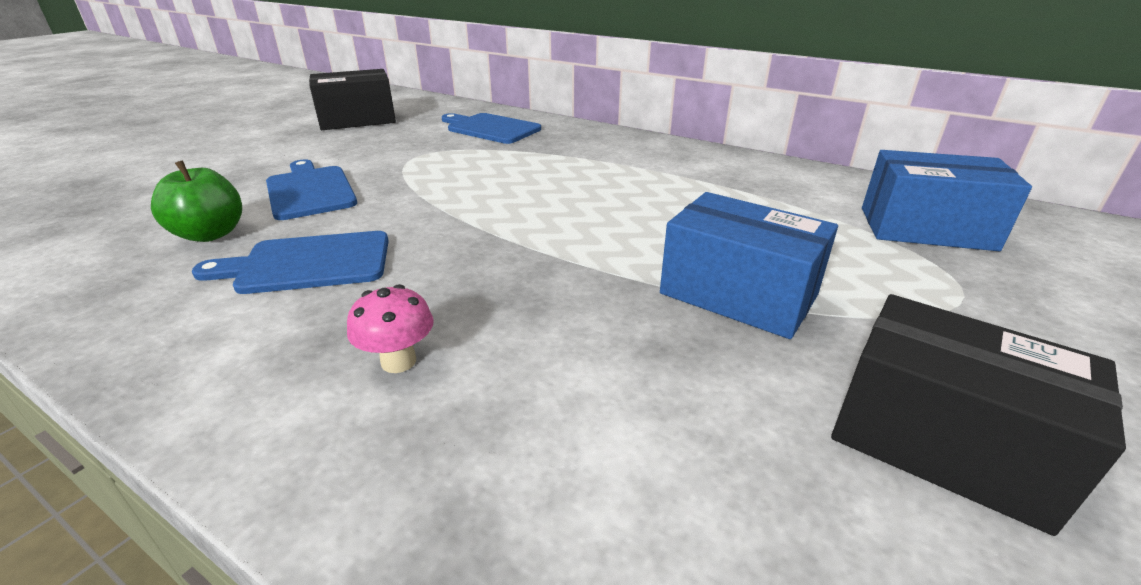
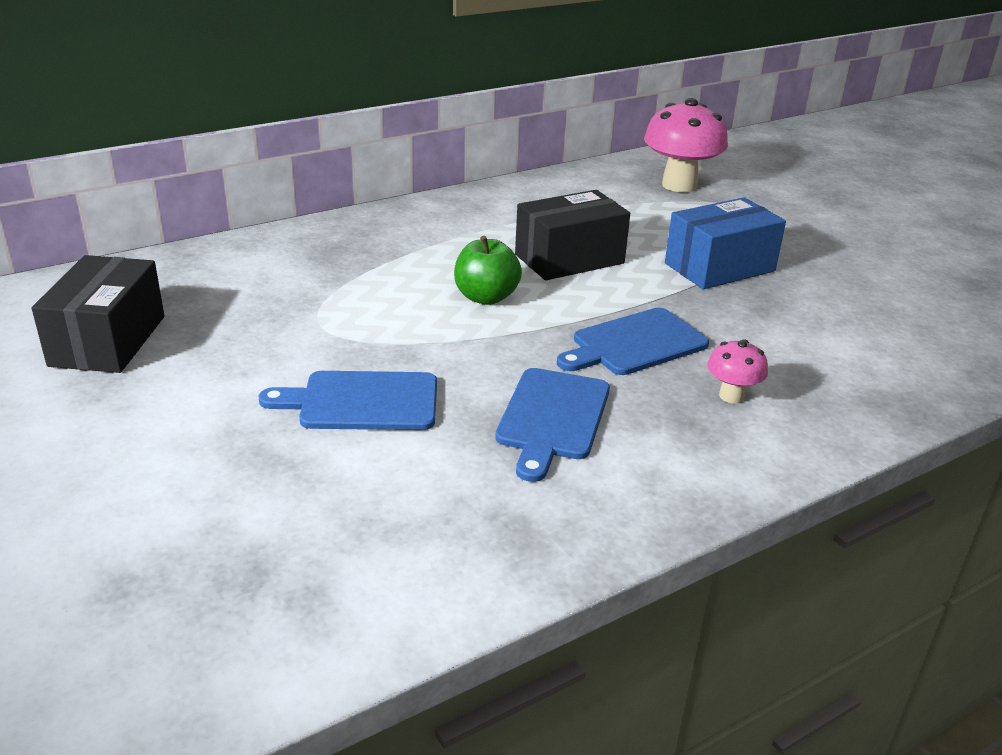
camera: 65 degrees left, 0 degrees up
green apple [151,160,242,242] -> green apple moved to [454,236,522,305]
blue cutting board [442,113,541,144] -> blue cutting board moved to [557,308,709,375]
black box [831,294,1126,536] -> black box moved to [515,190,630,280]
blue box [862,150,1032,251] -> pink mushroom [644,98,728,192]

